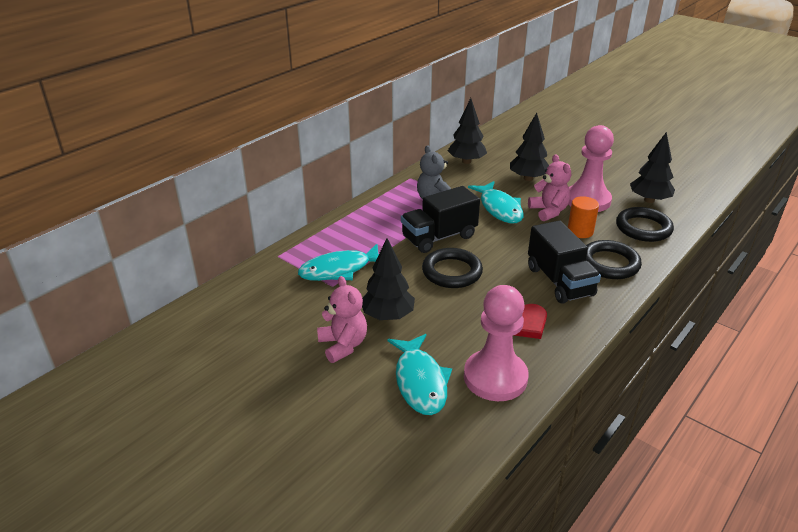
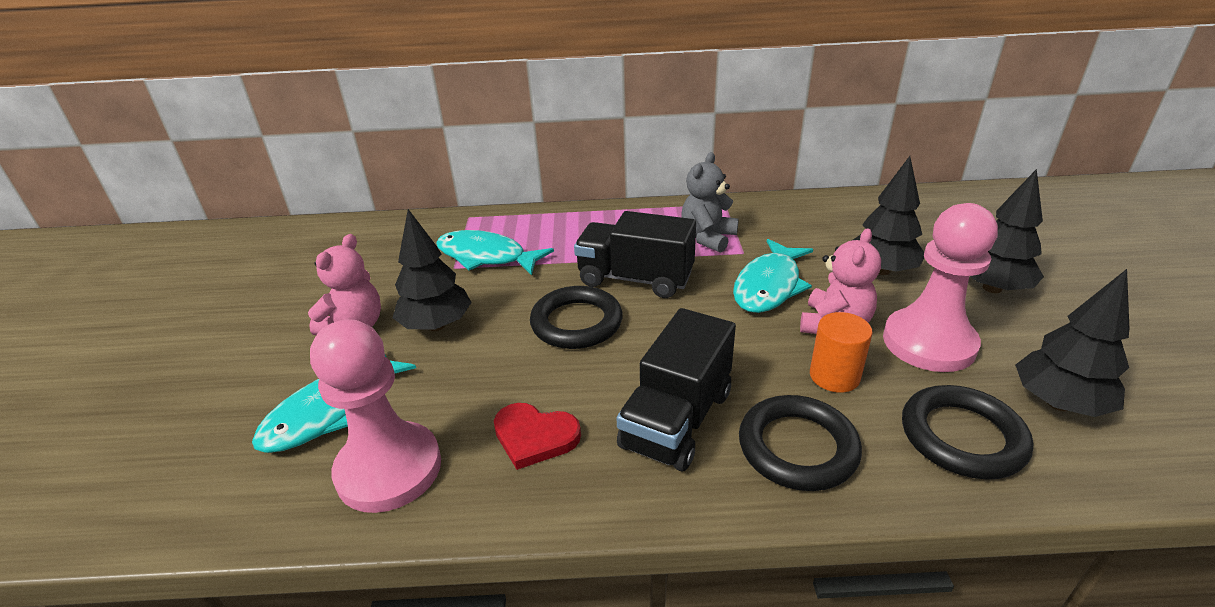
camera: 50 degrees right, 0 degrees up
black tree [448,98,487,164] -> black tree moved to [970,169,1044,293]

